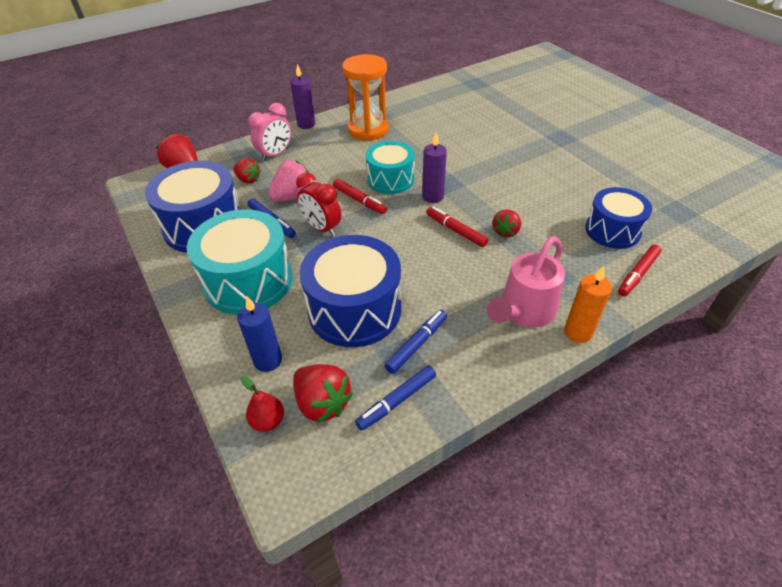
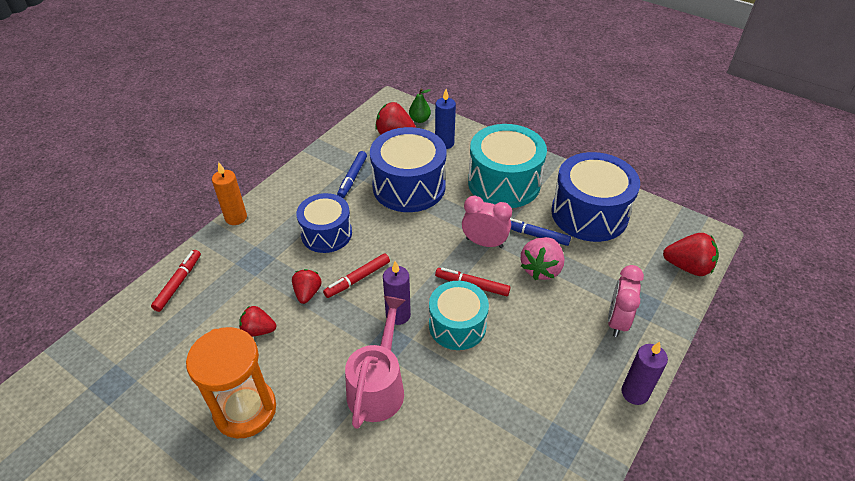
camera: 155 degrees right, 0 degrees up
red strawberry [233,158,261,184] -> red strawberry moved to [239,306,276,337]
red pear [241,376,284,432] -> green pear [409,88,431,123]
red clock [296,172,341,236] -> pink clock [462,196,512,248]
orange hourglass [342,54,389,141] -> orange hourglass moved to [186,327,276,438]
blue marker [355,365,436,431] -> none
red marker [426,206,488,247] -> red marker turned 120 degrees clockwise [323,253,390,298]
pink watering can [487,236,565,327] -> pink watering can moved to [345,296,406,429]
blue drum [585,187,652,249] -> blue drum moved to [296,193,352,253]

